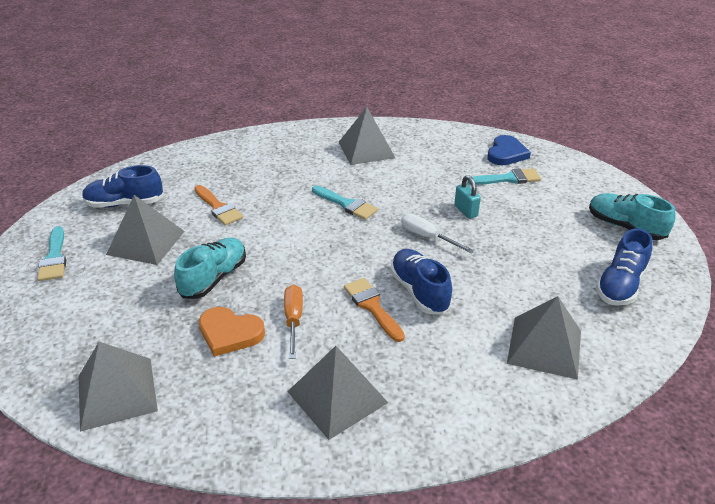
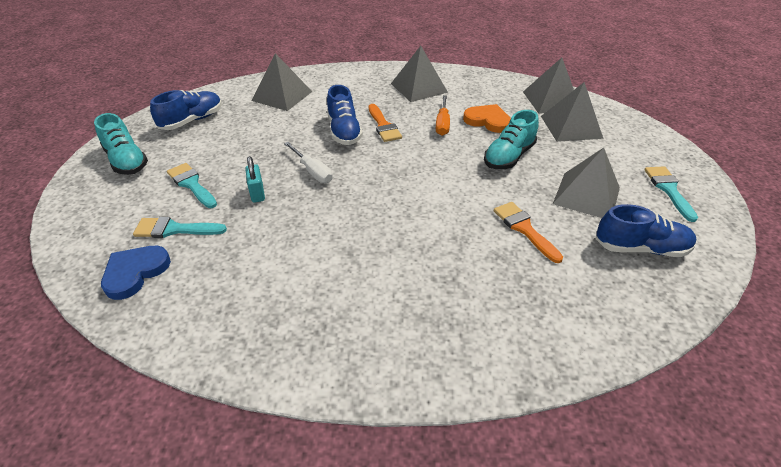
camera: 170 degrees left, 5 degrees up
turquoise brush [312,186,378,220] -> turquoise brush moved to [167,163,217,208]
grey pyramid [338,107,395,165] -> grey pyramid moved to [541,82,604,142]

